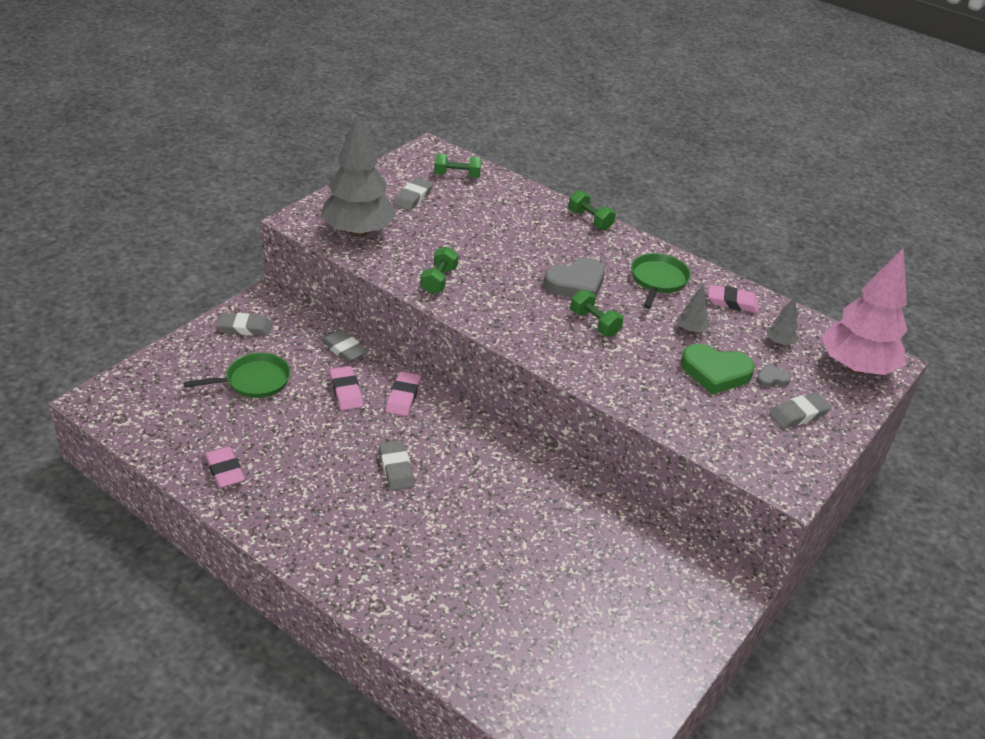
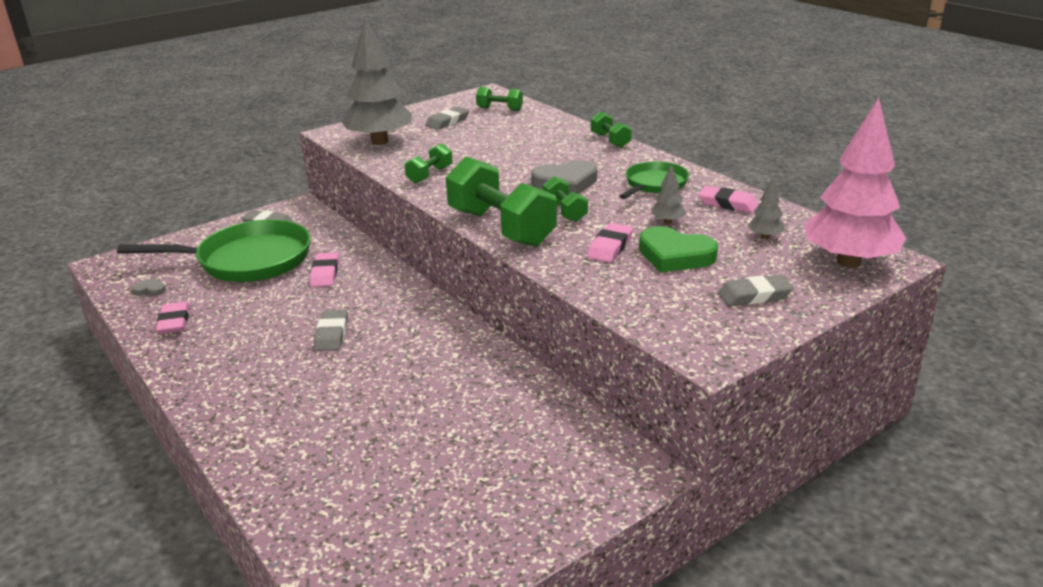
camera: 20 degrees right, 10 degrees down
green pan [183,353,290,398] -> green pan [117,219,311,282], size x1.86
grey eraser [321,330,368,363] -> none
pink eraser [386,371,421,416] -> pink eraser moved to [587,223,633,262]
grey heart [756,364,791,388] -> grey heart moved to [132,277,166,296]
none -> green dumbbell [446,156,557,247]

